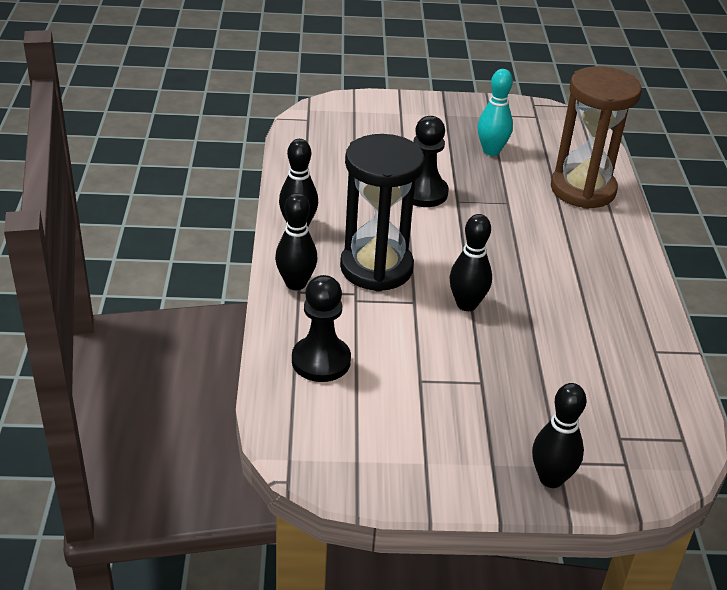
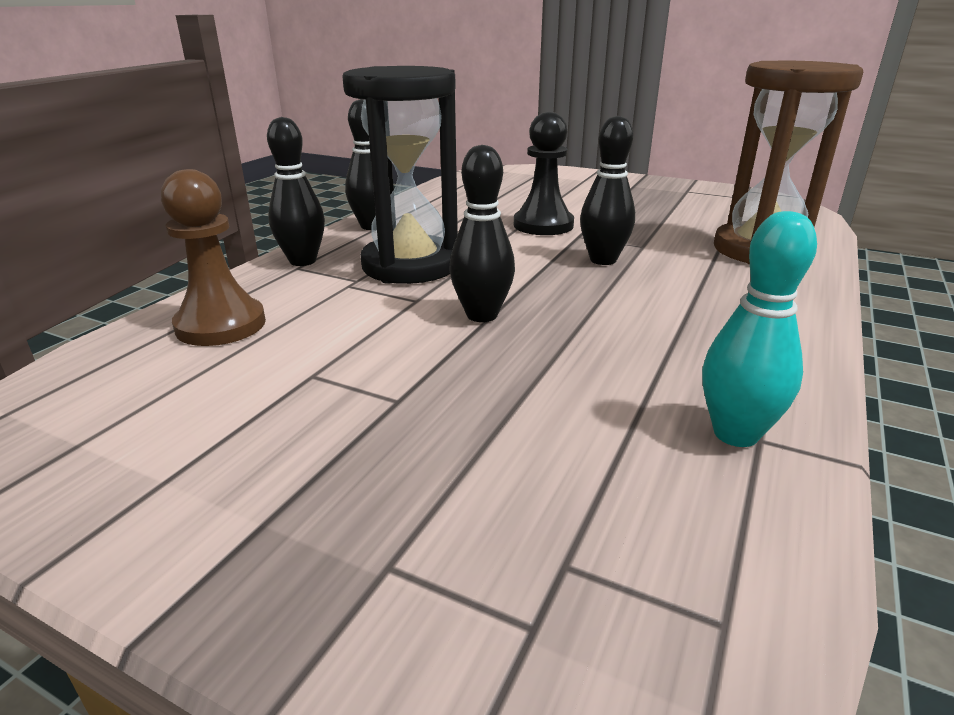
camera: 30 degrees right, 10 degrees down
black pawn [292,275,351,382] -> brown pawn [161,169,266,346]
turquoise bowling pin [477,69,513,156] -> turquoise bowling pin moved to [702,211,817,447]
black bowling pin [532,383,587,488] -> black bowling pin moved to [580,116,635,265]

